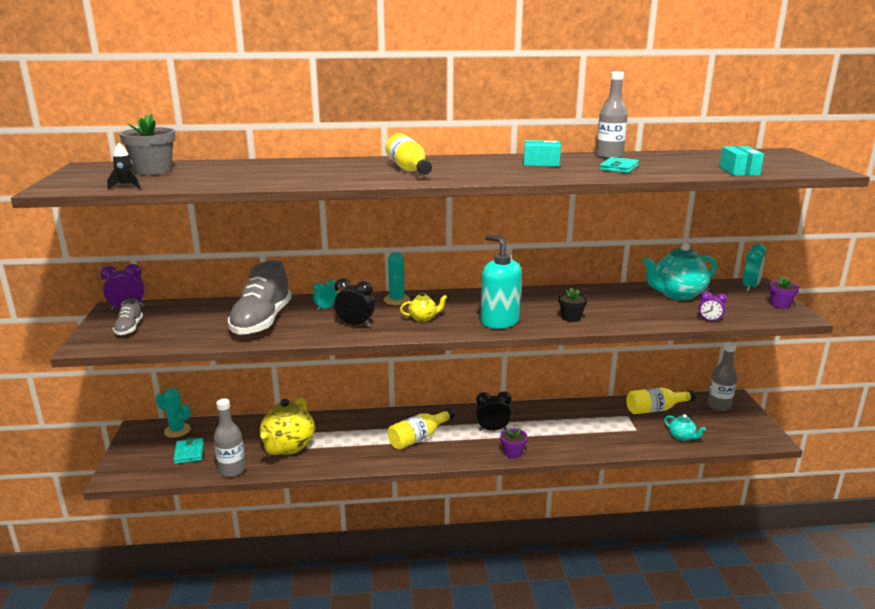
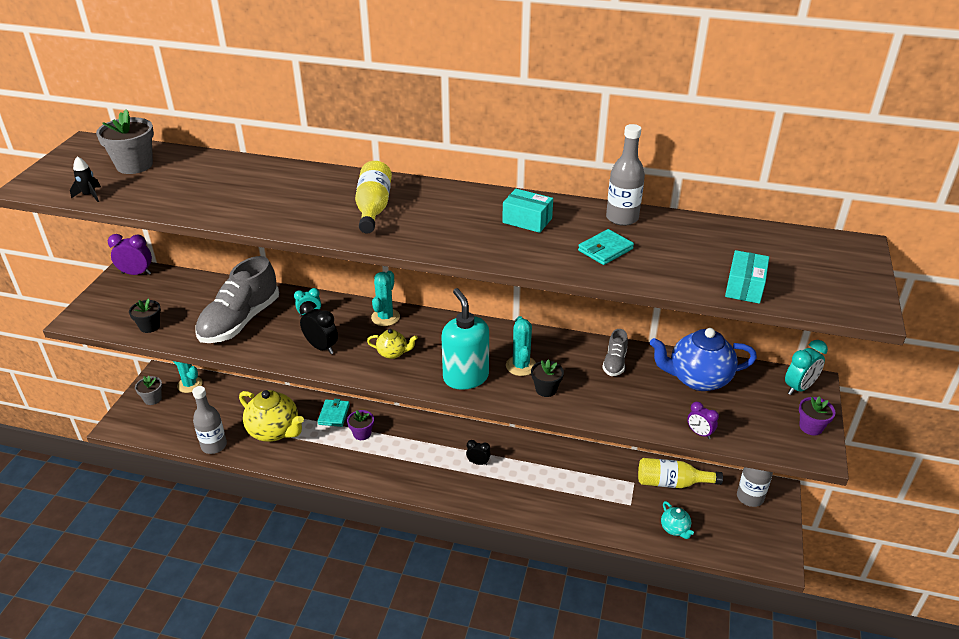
camera: 20 degrees right, 15 degrees up
grey shoe [113,298,143,335] -> grey shoe moved to [602,329,628,376]
turquoise wallet [173,438,204,464] -> turquoise wallet moved to [318,399,350,427]
yellow teapot [260,398,315,455] -> yellow teapot turned 90 degrees counterclockwise [239,390,304,442]
yellow bottle [388,408,455,450] -> none
black clock [476,391,511,431] -> black clock [466,440,491,465], size x0.64
purple flower pot [500,428,528,459] -> purple flower pot moved to [347,410,374,440]
turquoise teapot [643,243,717,300] -> blue teapot [650,328,757,391]
none -> black flower pot [129,298,161,333]
none -> grey flower pot [135,376,162,405]
none -> turquoise cactus [506,316,536,376]

